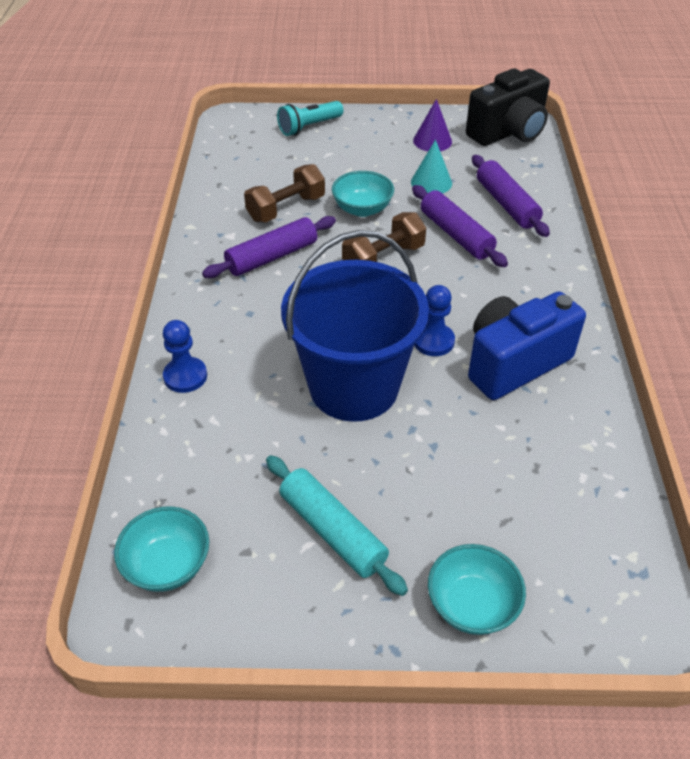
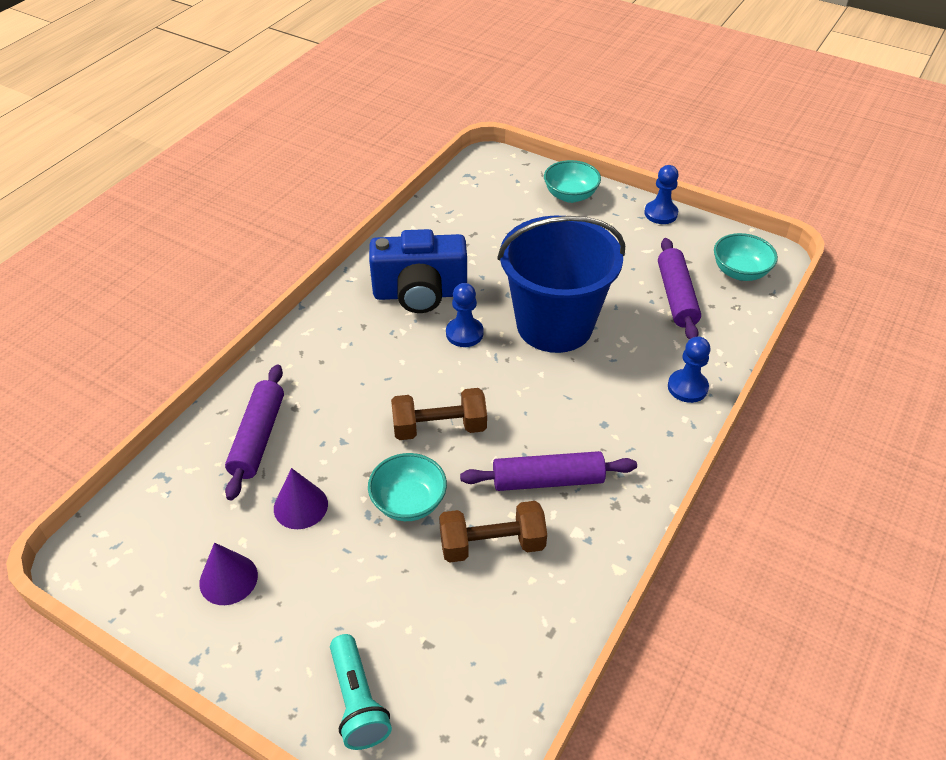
camera: 150 degrees left, 0 degrees up
turquoise rolling pin [266,455,408,596] -> none
turquoise flashlight [277,101,343,136] -> turquoise flashlight turned 75 degrees clockwise [330,634,392,750]
turquoise cone [411,140,452,194] -> purple cone [274,468,328,529]
purple rolling pin [412,185,508,267] -> purple rolling pin moved to [658,238,701,340]
black camera [466,69,550,146] -> none
none -> blue pawn [644,165,679,224]

